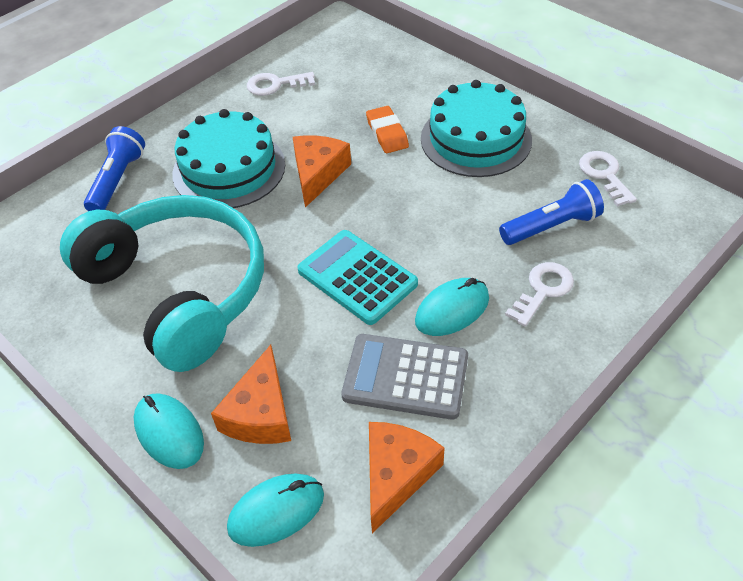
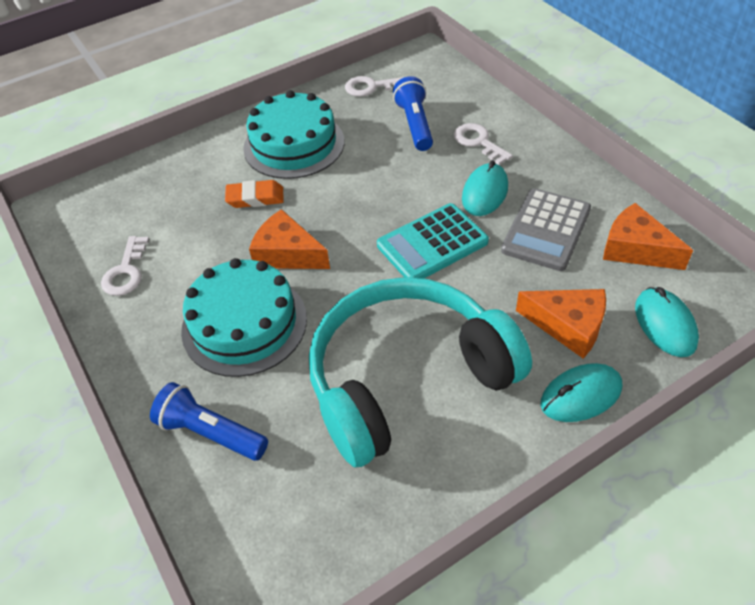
camera: 75 degrees left, 0 degrees up
turquoise mouse [415,278,489,336] -> turquoise mouse turned 45 degrees clockwise [462,160,508,216]

